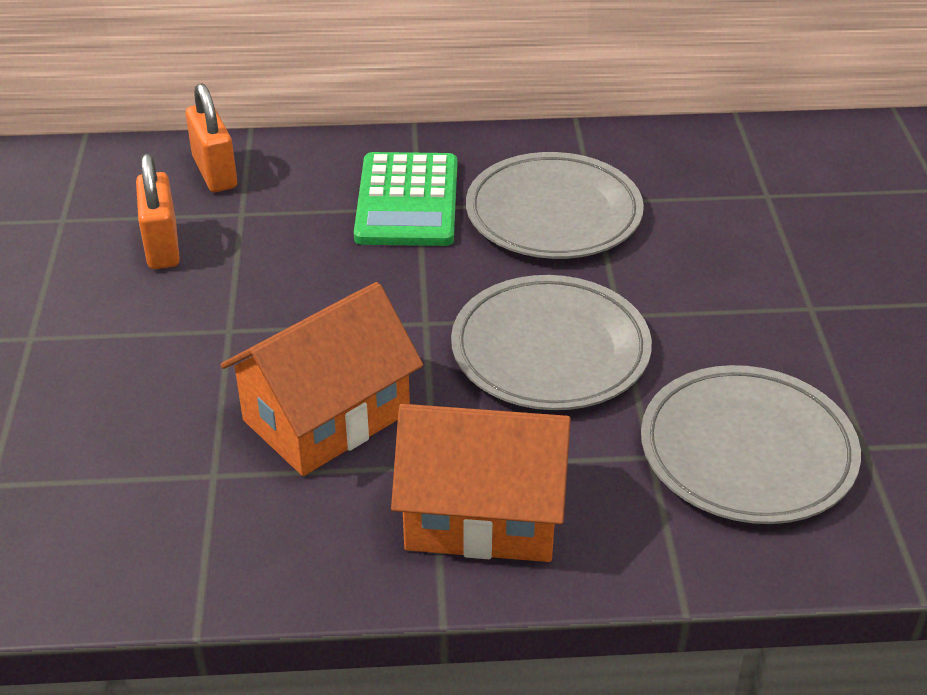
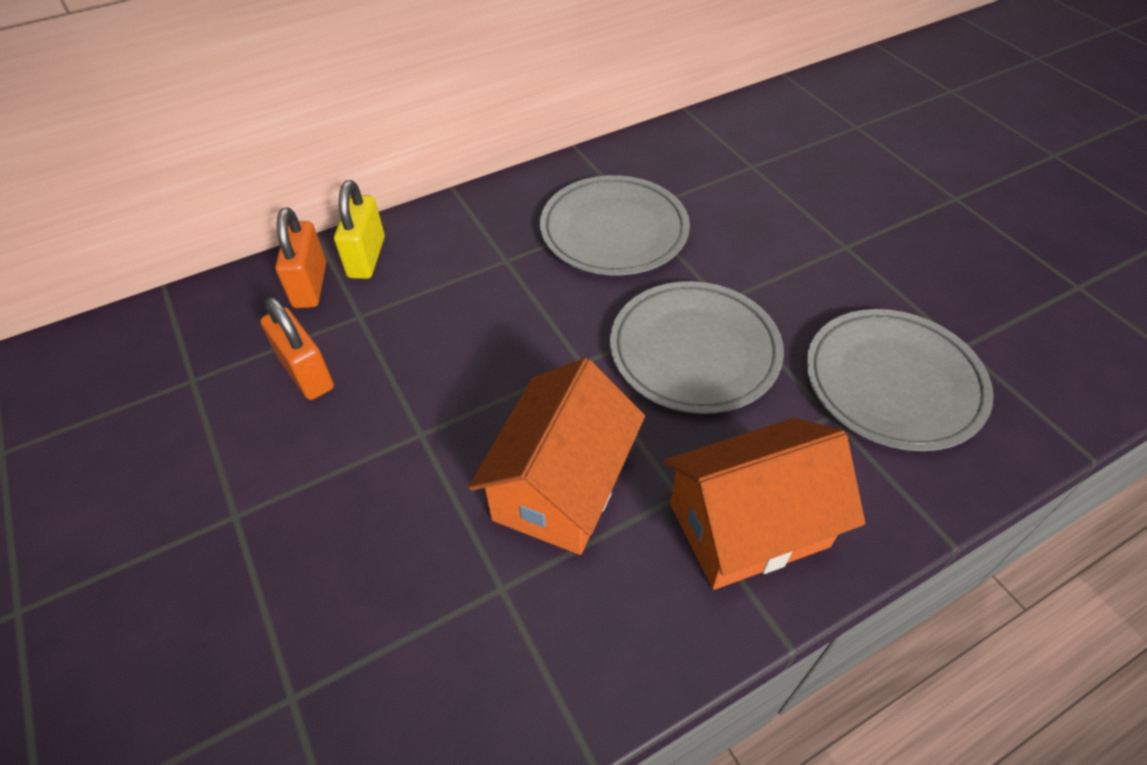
camera: 25 degrees left, 10 degrees up
orange padlock [186,83,237,192] -> orange padlock turned 45 degrees clockwise [275,207,326,308]
green calculator [354,152,457,246] -> none
none -> yellow padlock [334,180,385,279]

